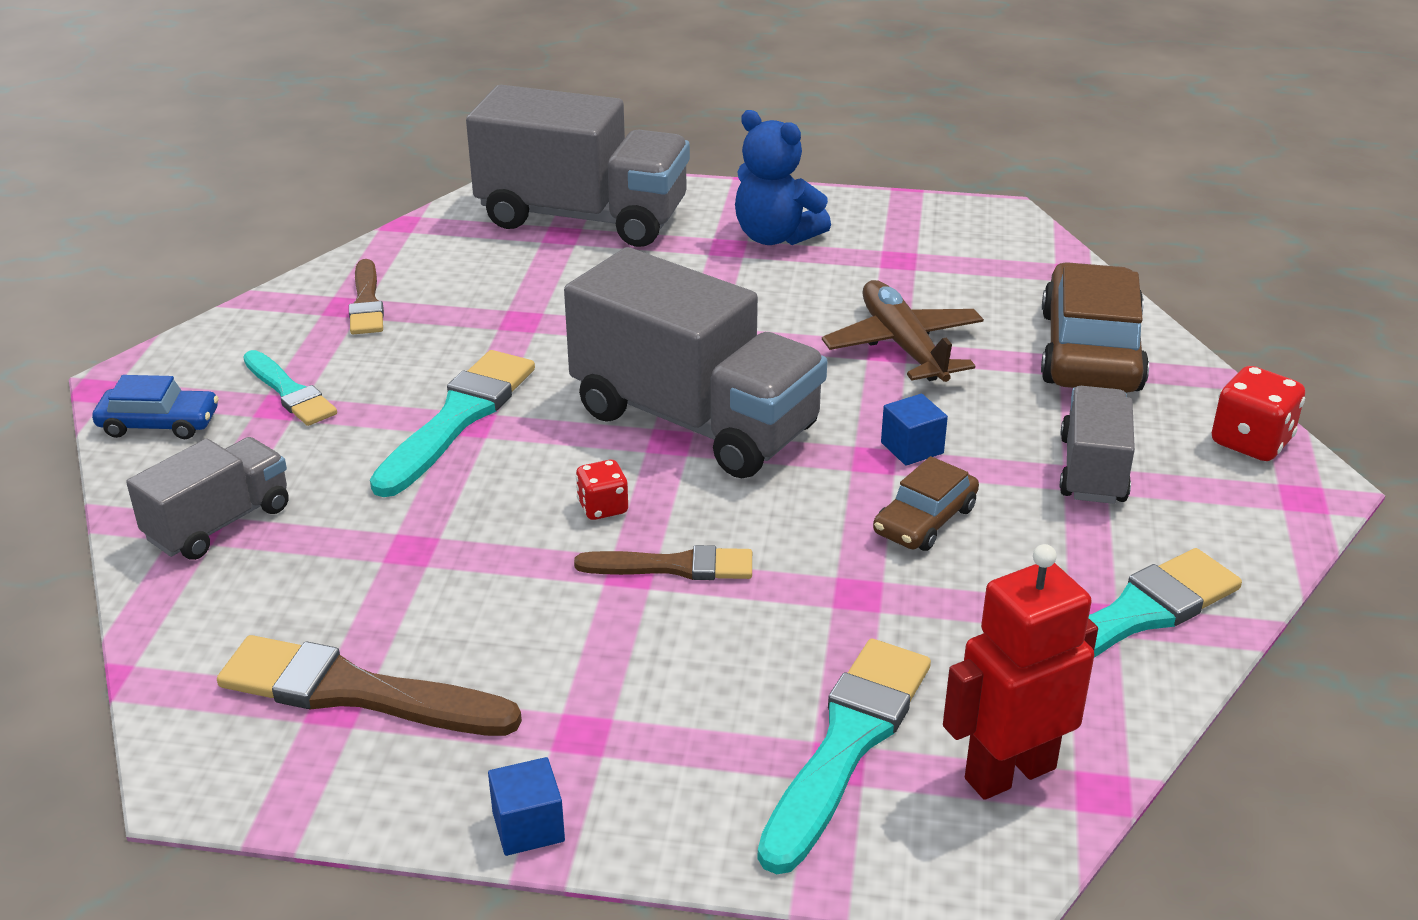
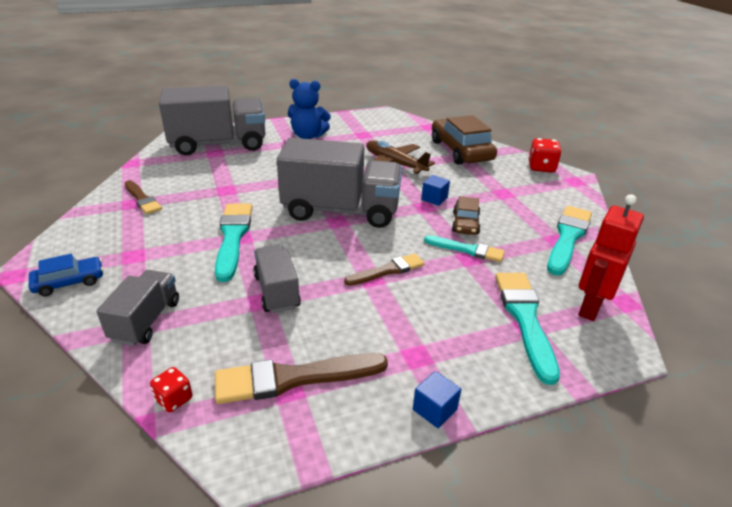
camera: 30 degrees left, 0 degrees up
turquoise brush [243,350,337,426] -> turquoise brush moved to [424,235,505,262]
red dice [576,460,628,520] -> red dice moved to [150,367,193,412]
grey truck [1060,386,1135,504] -> grey truck moved to [253,245,301,313]

